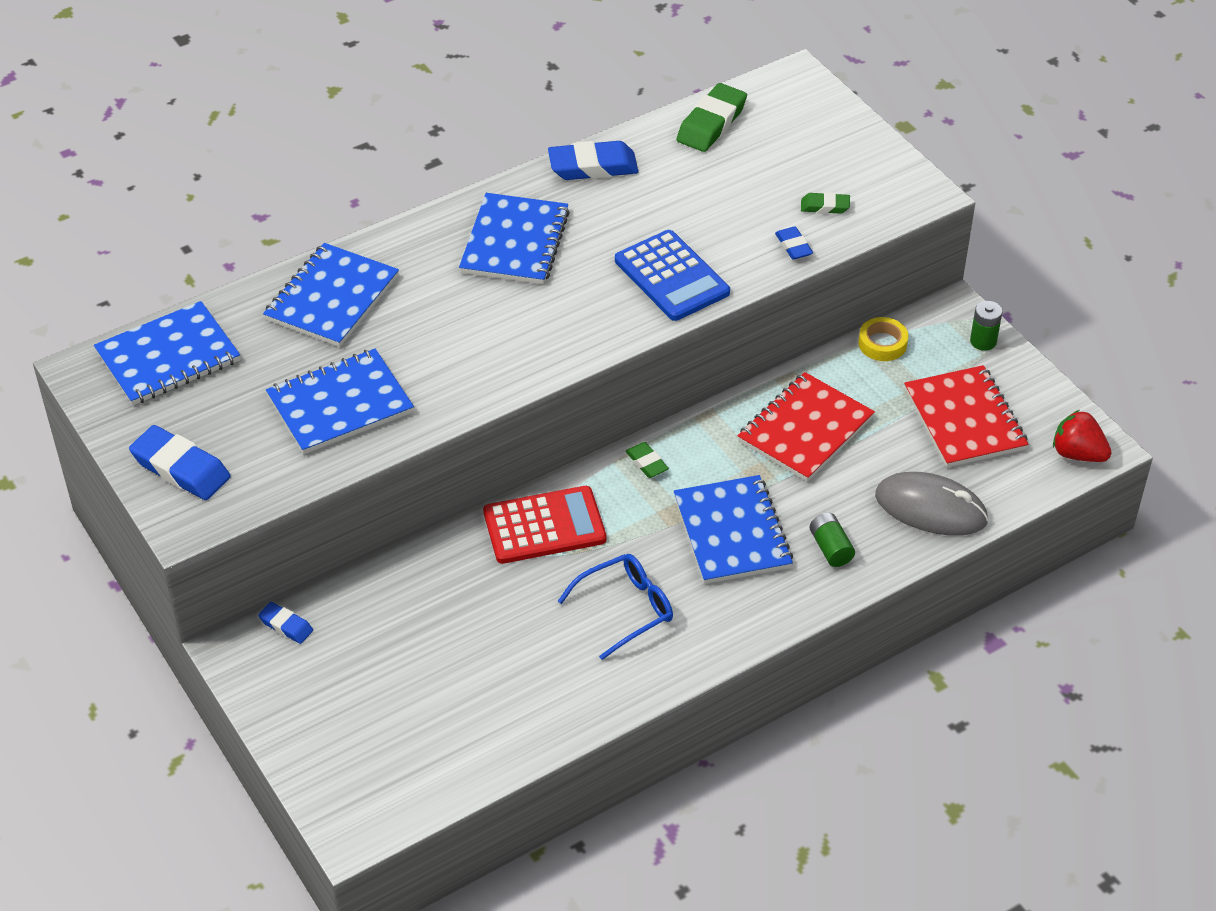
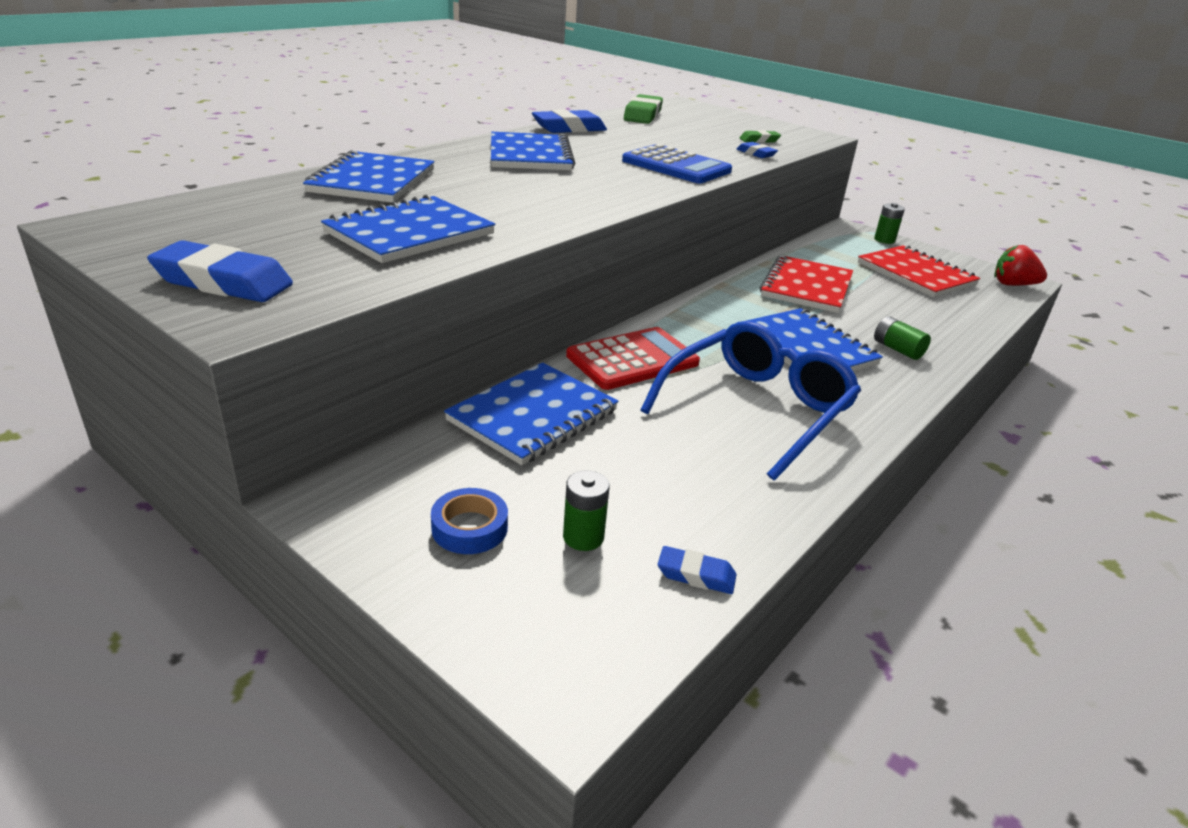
camera: 20 degrees left, 15 degrees down
blue notebook [94,301,240,405] -> blue notebook moved to [444,363,618,465]
blue eraser [258,602,313,644] -> blue eraser moved to [658,546,736,594]
blue glasses [558,554,673,660] -> blue glasses [640,321,861,480], size x1.62
green eraser [625,442,669,478] -> none
yellow tape [858,317,908,361] -> none
grey mouse [875,472,989,536] -> none
none -> blue tape [431,488,508,554]
none -> green battery [563,471,610,551]

